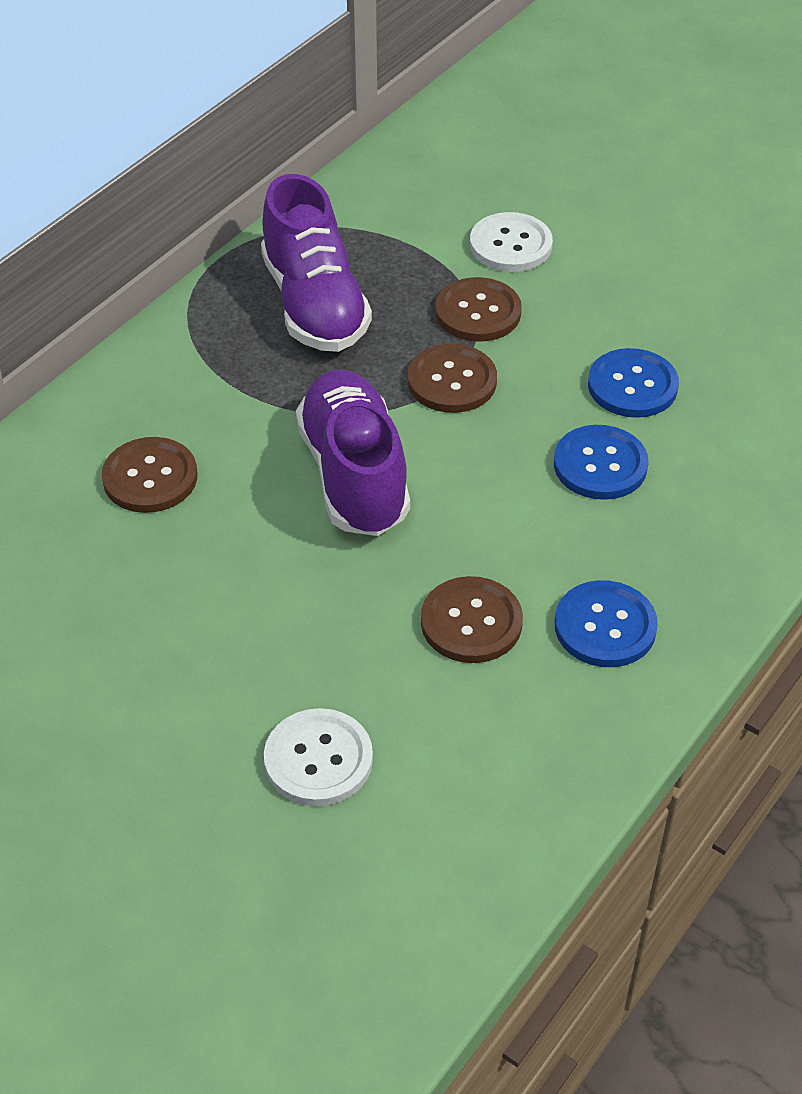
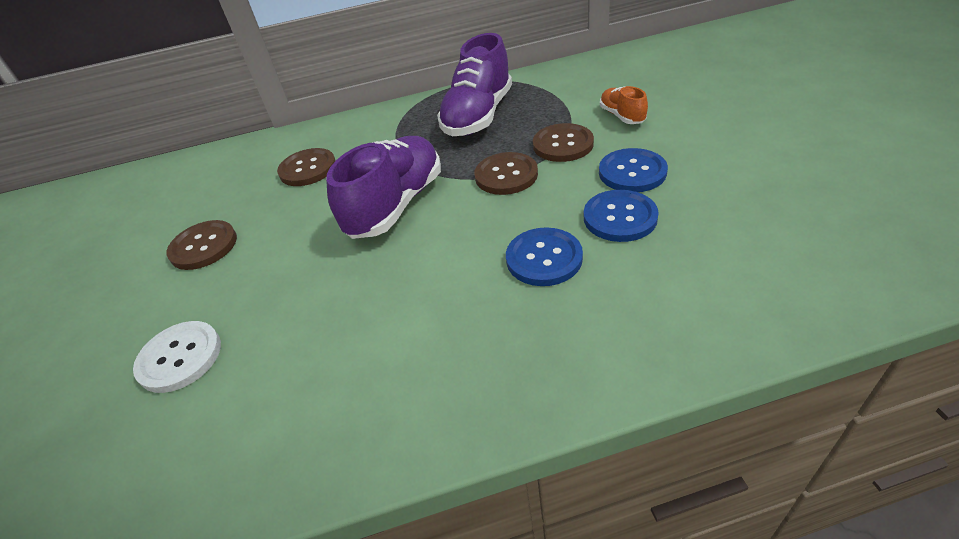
camera: 45 degrees right, 5 degrees down
brown button [421,576,523,663] -> brown button moved to [166,220,237,270]
white button [470,212,553,272] -> orange shoe [600,86,648,124]
blue button [554,580,658,667] -> blue button moved to [599,148,668,192]

